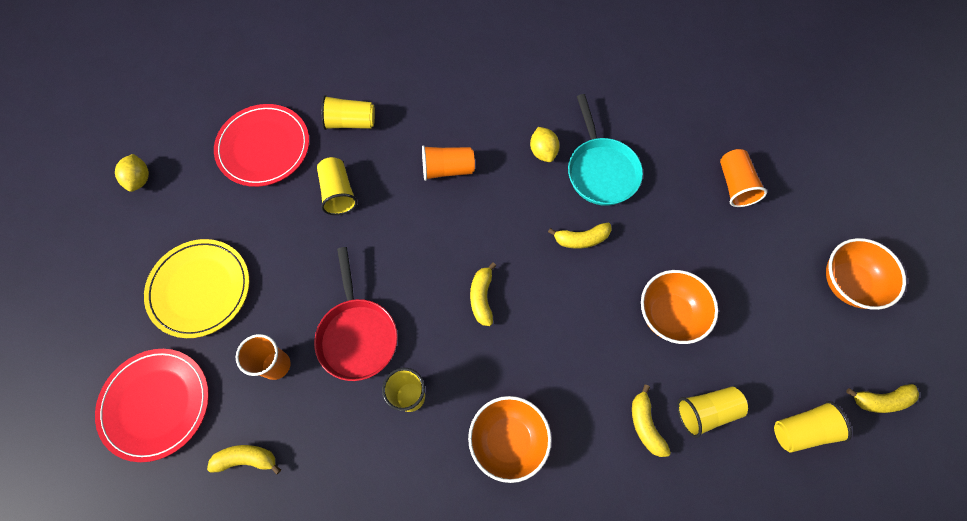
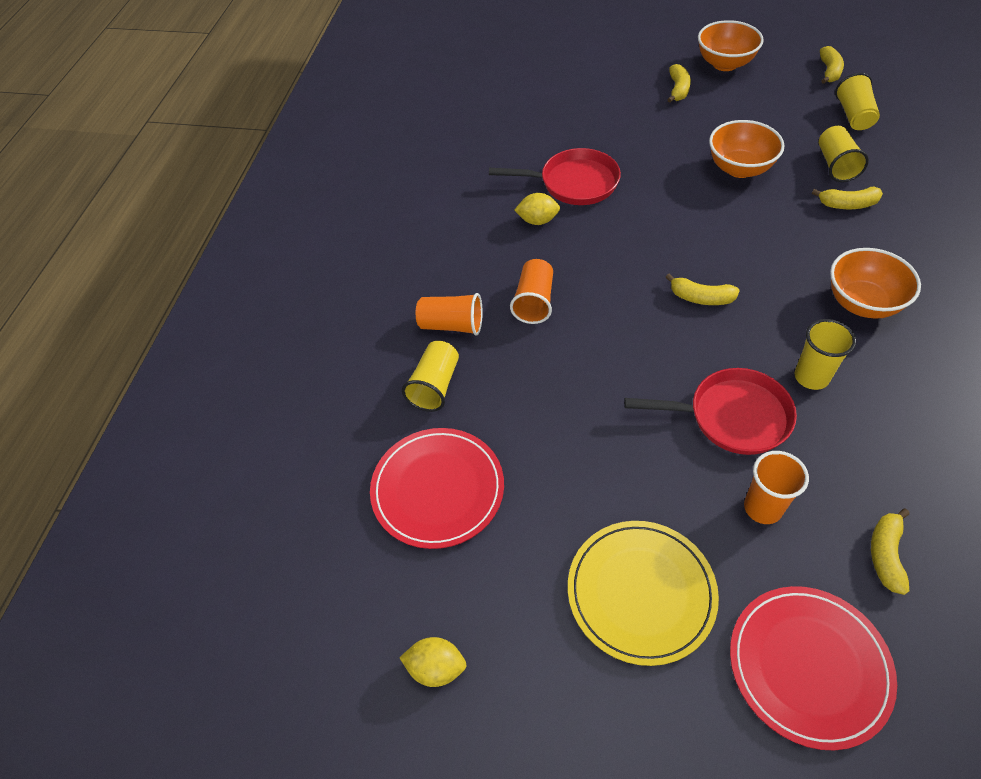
camera: 70 degrees left, 15 degrees down
yellow cup [317,157,357,215] -> none
yellow banana [548,223,612,249] -> yellow banana moved to [667,64,691,103]
turquoise pan [568,94,643,206] -> red pan [489,148,621,205]
orange cup [720,149,767,207] -> orange cup moved to [416,293,483,335]

